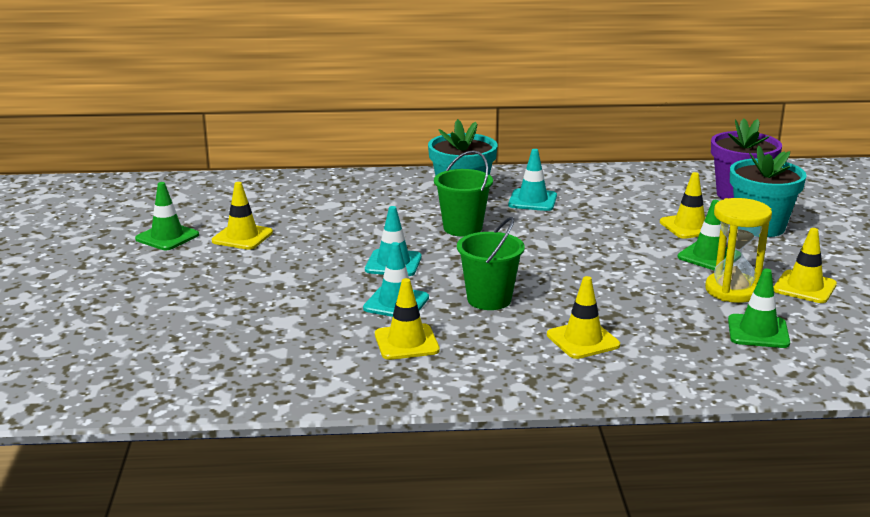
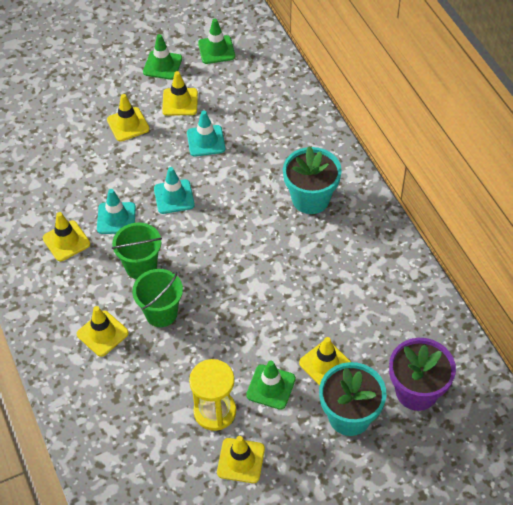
camera: 70 degrees right, 30 degrees up
green bucket [434,150,493,237] -> green bucket moved to [132,269,183,327]
turquoise traffic cone [508,149,557,211] -> turquoise traffic cone moved to [187,111,225,157]
green traffic cone [728,269,790,348] -> green traffic cone moved to [198,19,235,64]
none -> yellow traffic cone [107,94,149,142]

